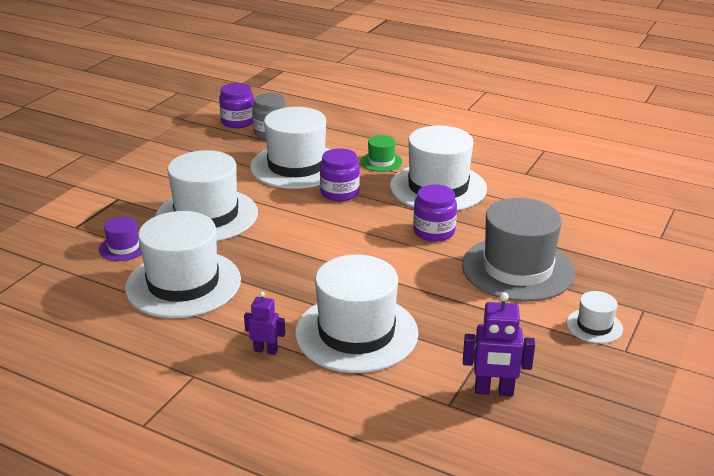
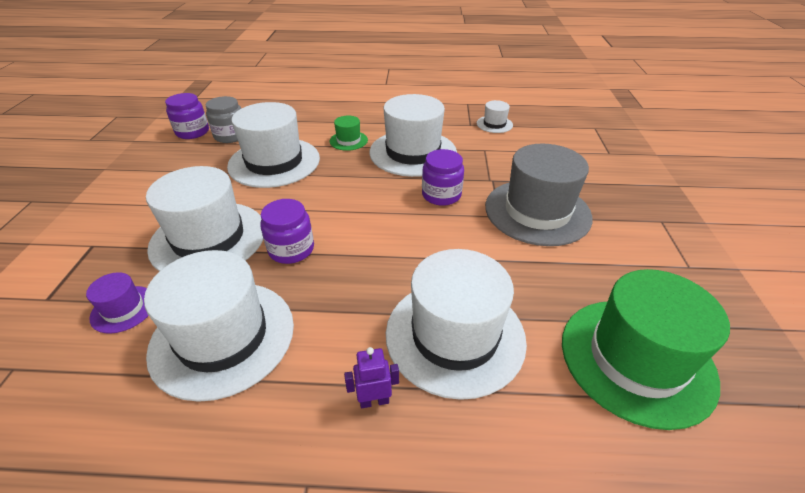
camera: 25 degrees left, 10 degrees up
purple jar [320,148,360,201] -> purple jar moved to [260,199,314,264]
purple robot [463,292,535,396] -> green hat [562,269,730,430]
white hat [566,291,623,344] -> white hat moved to [477,100,513,133]

